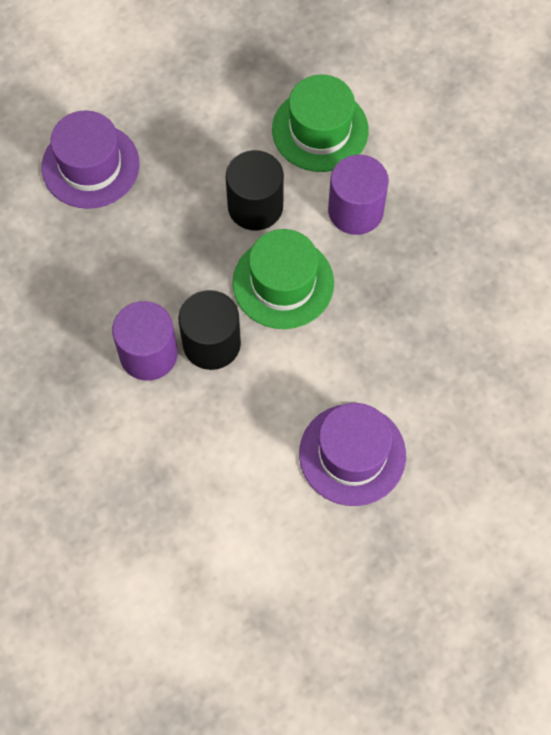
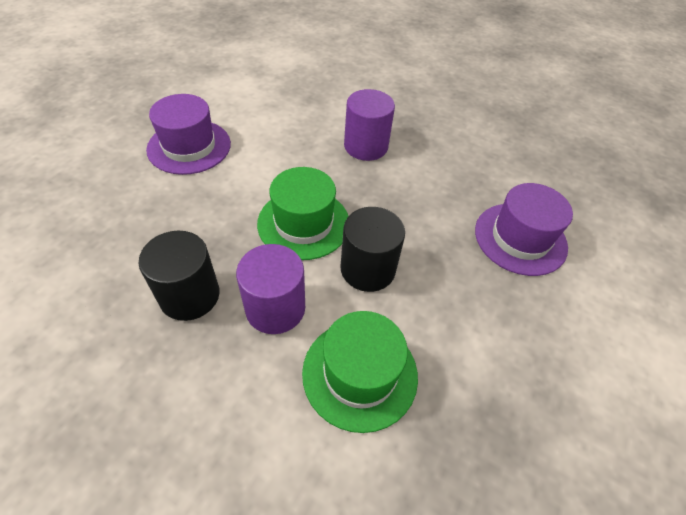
camera: 145 degrees right, 15 degrees down
black cylinder [178,290,241,370] -> black cylinder moved to [138,231,220,321]

